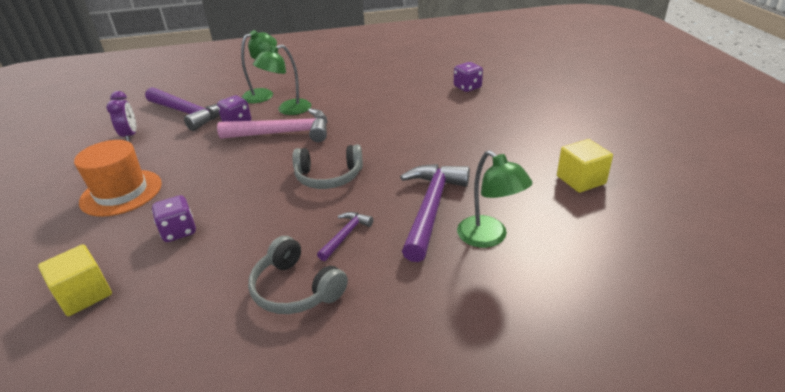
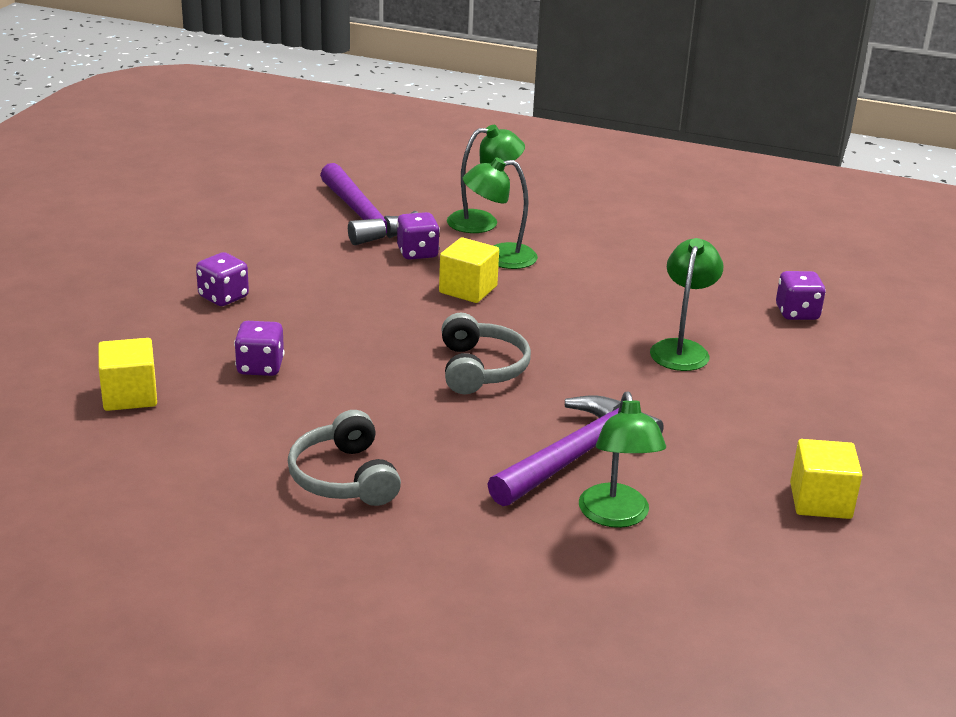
camera: 25 degrees right, 5 degrees down
orange hat [74,140,162,217] -> purple dice [196,252,249,306]
purple clock [106,91,136,142] -> none
pink hammer [217,108,328,142] -> yellow cube [439,237,499,303]
grey headphones [293,144,363,189] -> grey headphones turned 120 degrees counterclockwise [441,313,531,394]
purple hammer [317,212,373,261] -> none
none -> green lamp [650,238,724,371]

